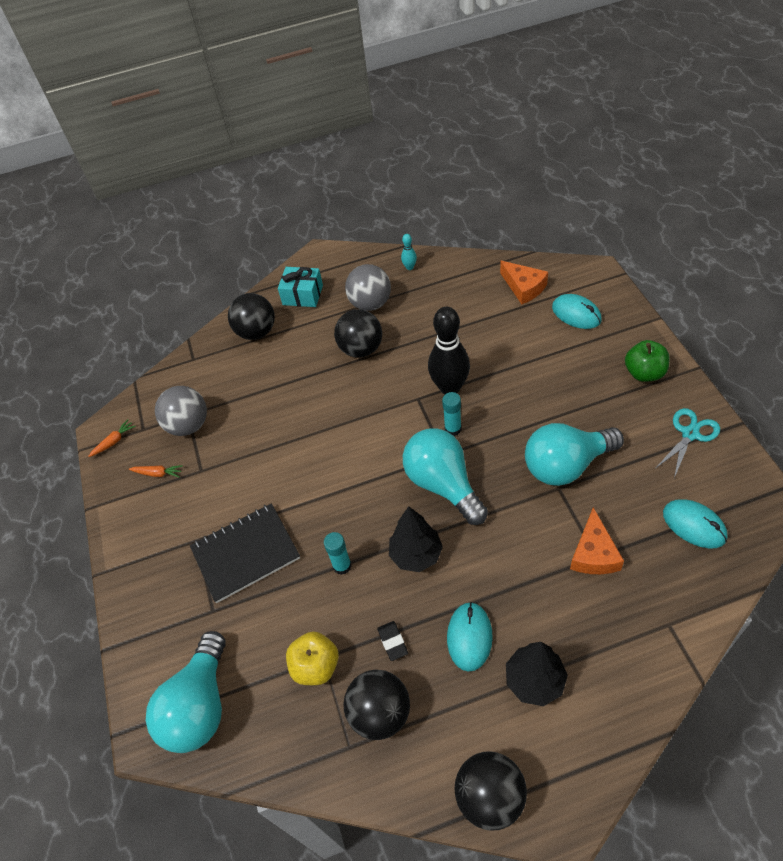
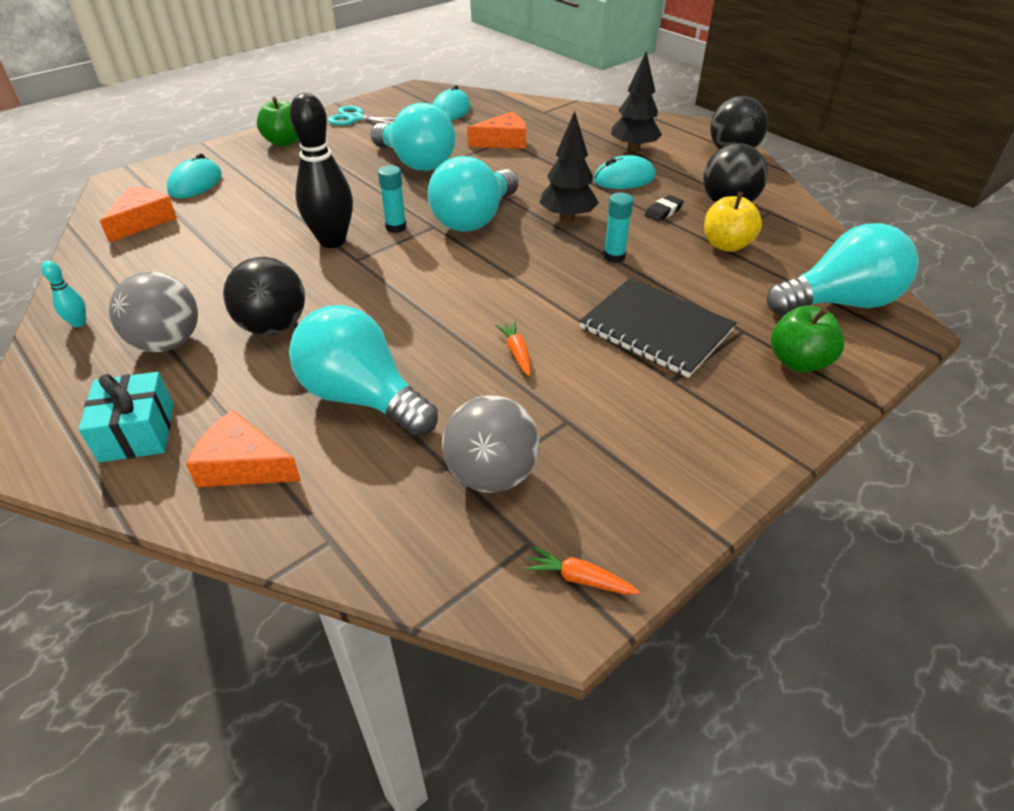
camera: 120 degrees left, 10 degrees down
orange carrot [129,465,183,477] -> orange carrot moved to [495,321,531,376]
black ball [228,293,275,340] -> orange cheese [186,410,301,487]
none -> turquoise light bulb [289,305,438,437]
none -> green apple [771,306,844,372]

